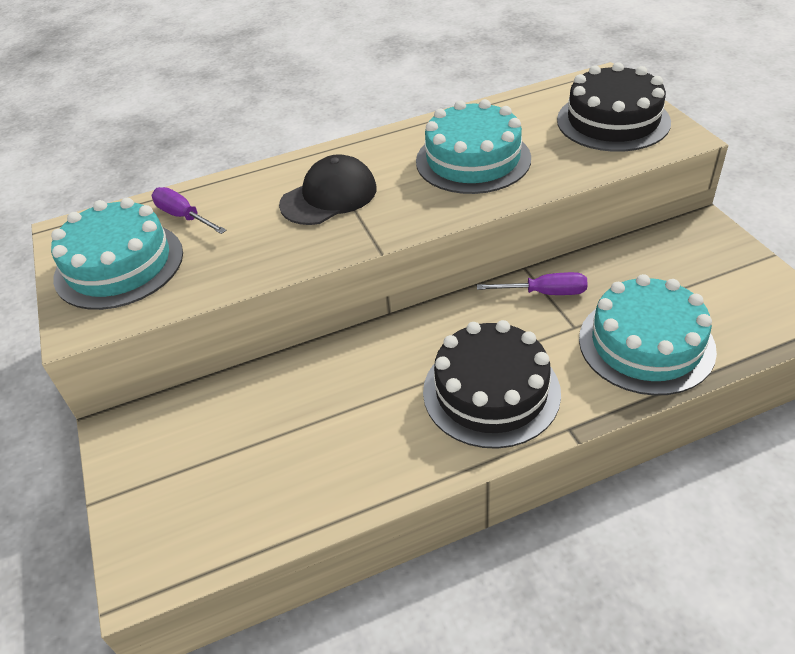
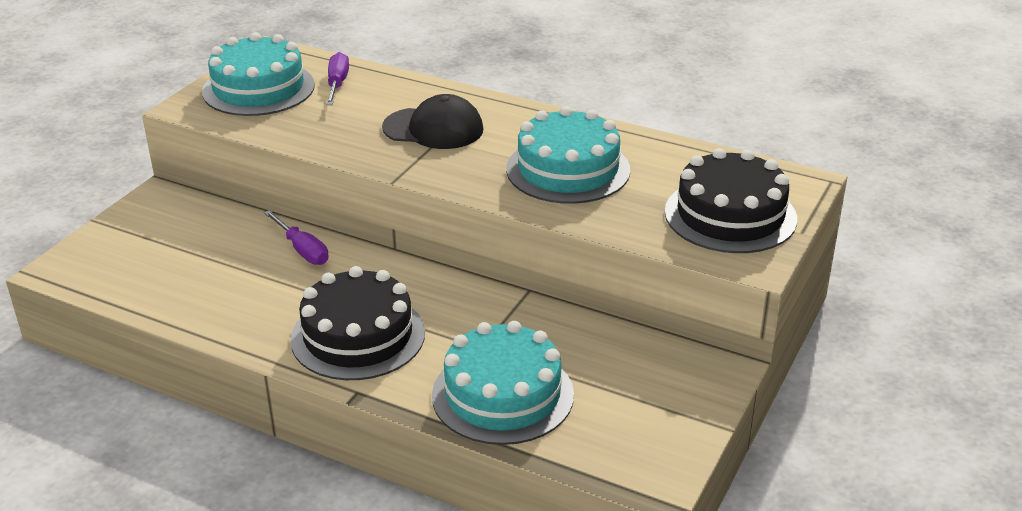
camera: 45 degrees right, 10 degrees down
purple screwdriver [477,272,588,295] -> purple screwdriver moved to [264,210,329,265]

